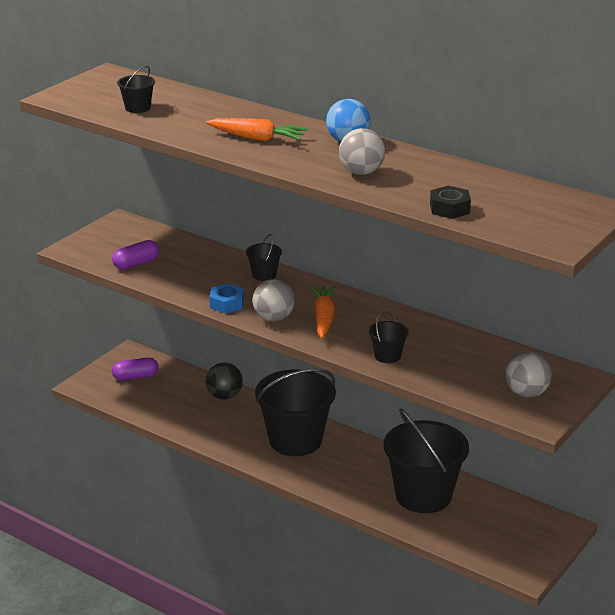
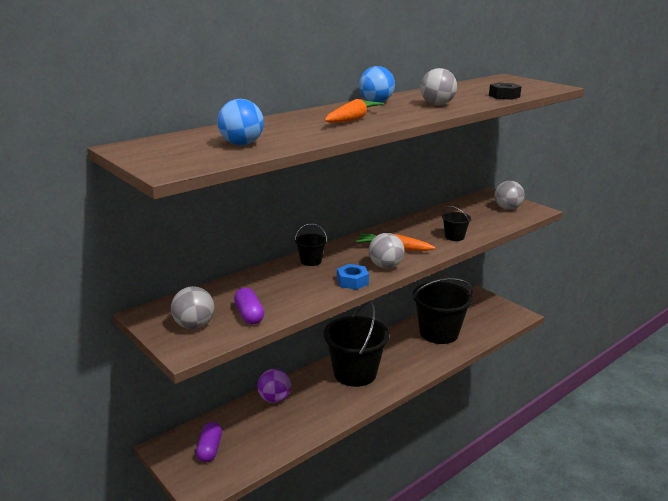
camera: 75 degrees left, 5 degrees down
black bucket [117,66,155,113] -> blue ball [217,99,264,145]
black ball [206,363,243,400] -> purple ball [257,369,291,403]
none -> grey ball [171,286,215,329]

